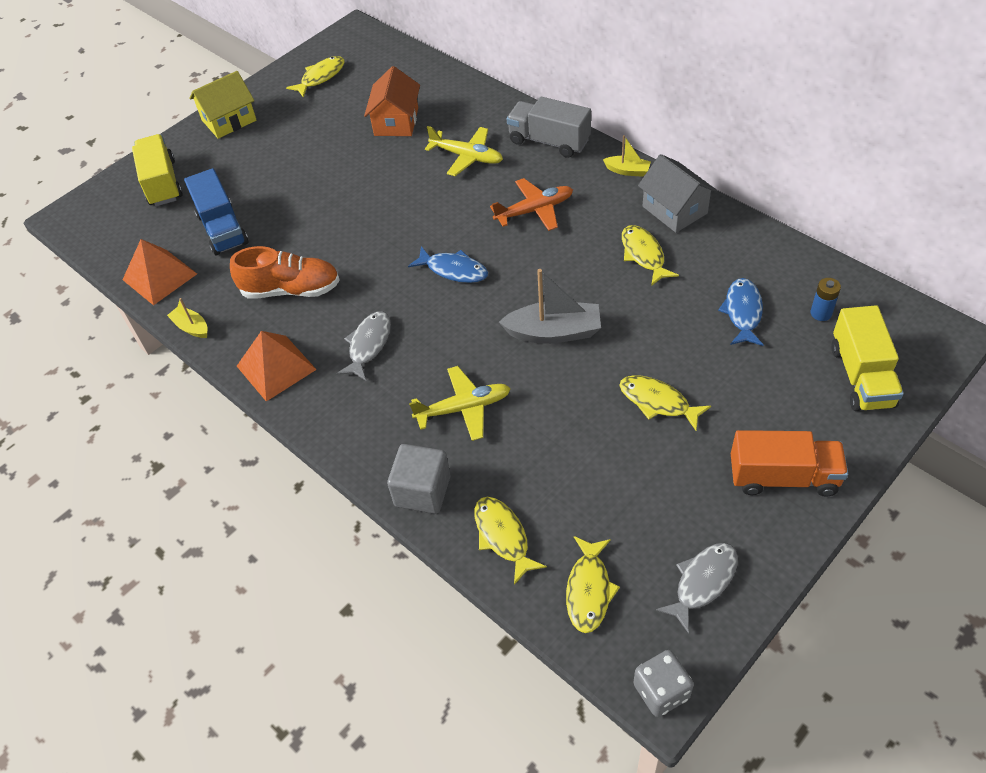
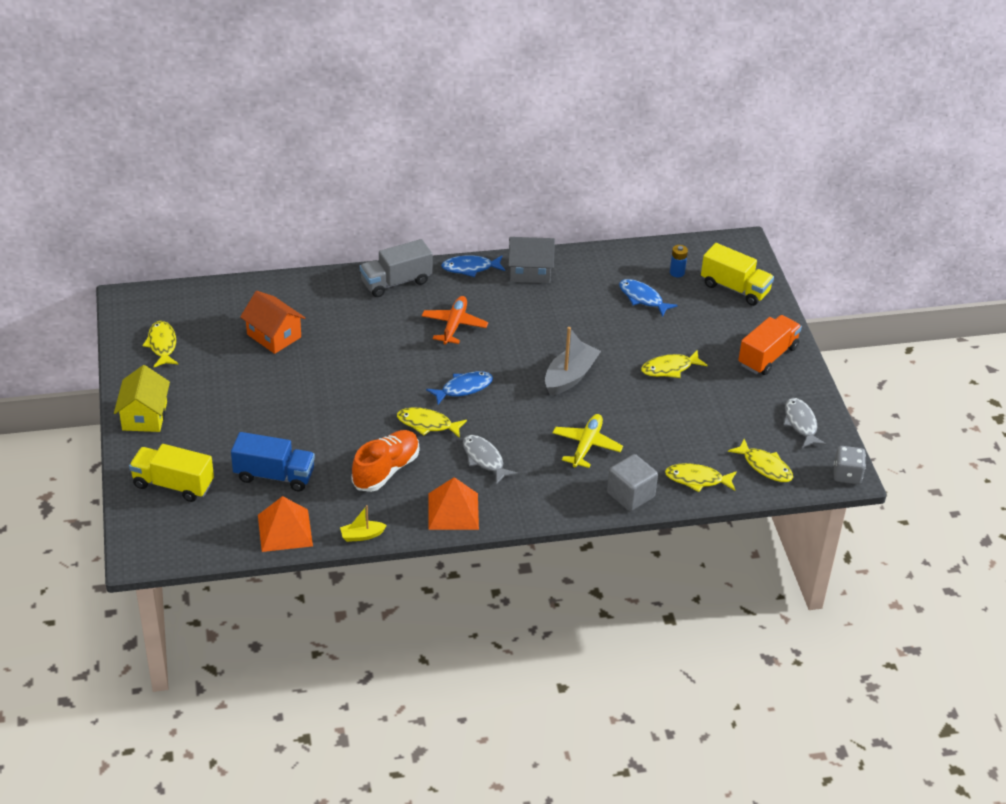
camera: 60 degrees left, 10 degrees down
yellow plane [425,126,503,176] -> none
yellow boat [603,135,651,177] -> blue fish [441,255,505,277]
yellow fish [622,225,679,286] -> yellow fish moved to [397,407,467,438]

